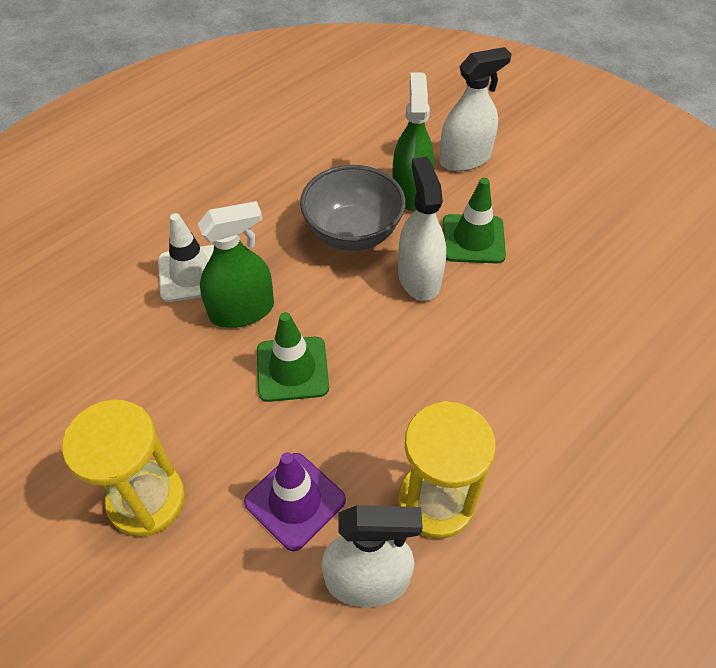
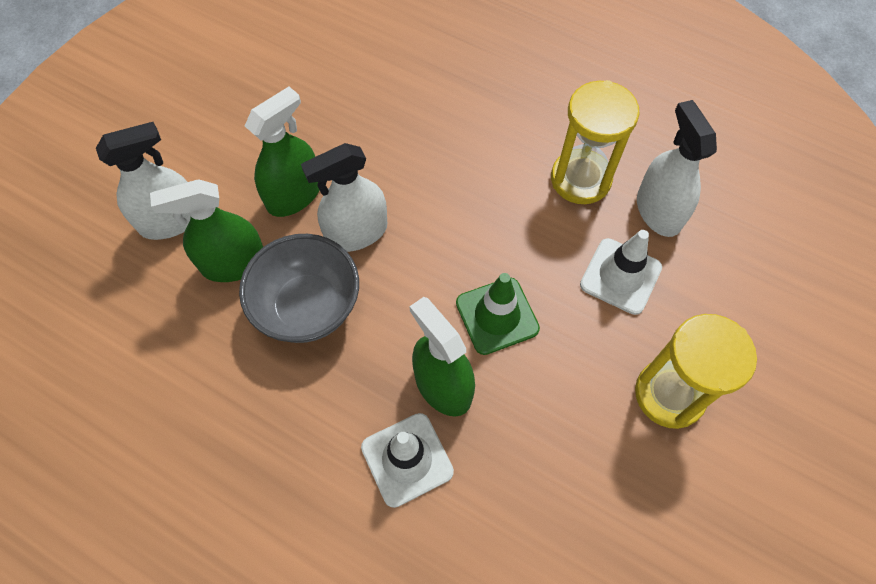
camera: 105 degrees left, 10 degrees up
purple traffic cone [244,452,346,551] -> white traffic cone [580,230,662,315]
white spray bottle [439,47,512,171] -> white spray bottle turned 105 degrees clockwise [96,122,190,240]
green traffic cone [443,178,506,263] -> green spray bottle [245,87,319,217]

